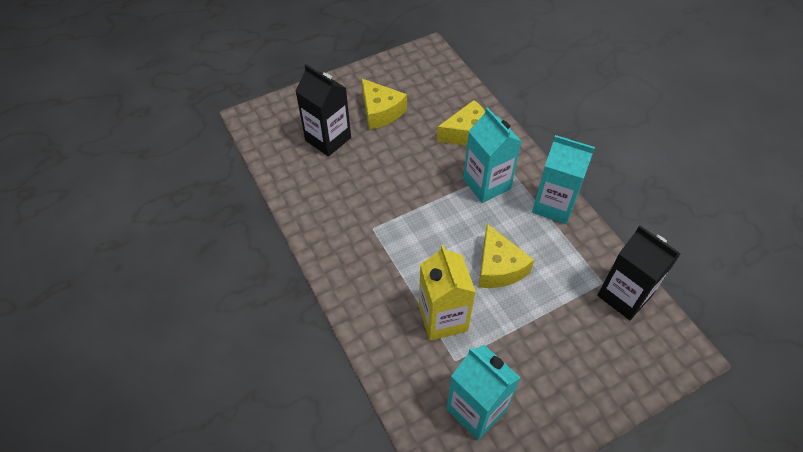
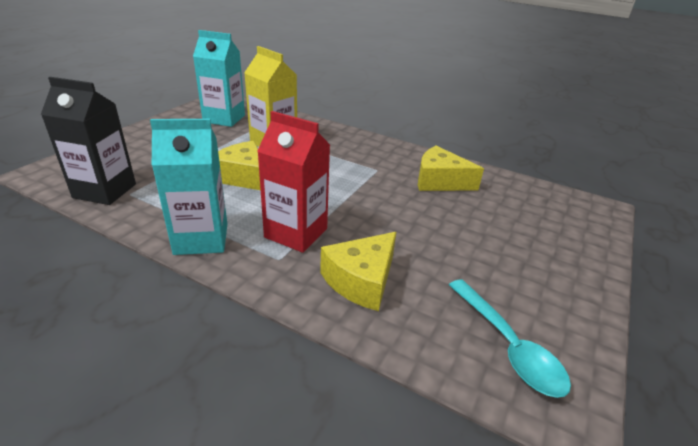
camera: 145 degrees right, 20 degrees down
black carton [296,64,351,156] -> none
yellow cheese [362,79,407,130] -> yellow cheese moved to [418,146,484,191]
turquoise carton [463,107,522,203] -> red carton [257,111,330,253]
none -> turquoise spoon [449,279,571,398]

